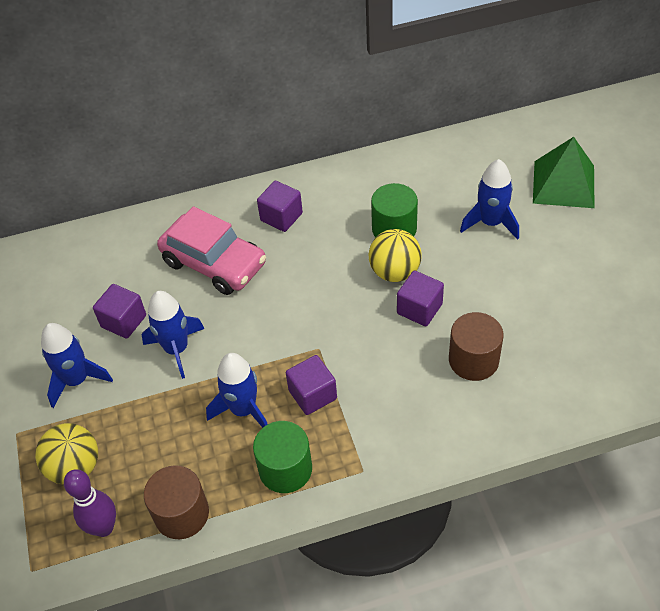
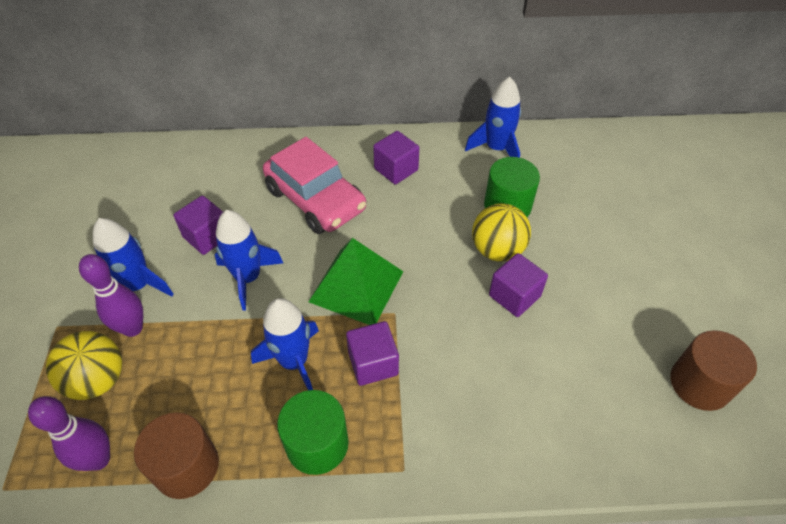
camera: 10 degrees right, 0 degrees up
brown cylinder [449,312,504,381] -> brown cylinder moved to [670,330,757,411]
blue rocket [460,159,519,240] -> blue rocket moved to [465,77,521,158]
green pyramid [533,137,595,208] -> green pyramid moved to [309,238,403,325]
none -> purple bowling pin [79,254,143,337]

